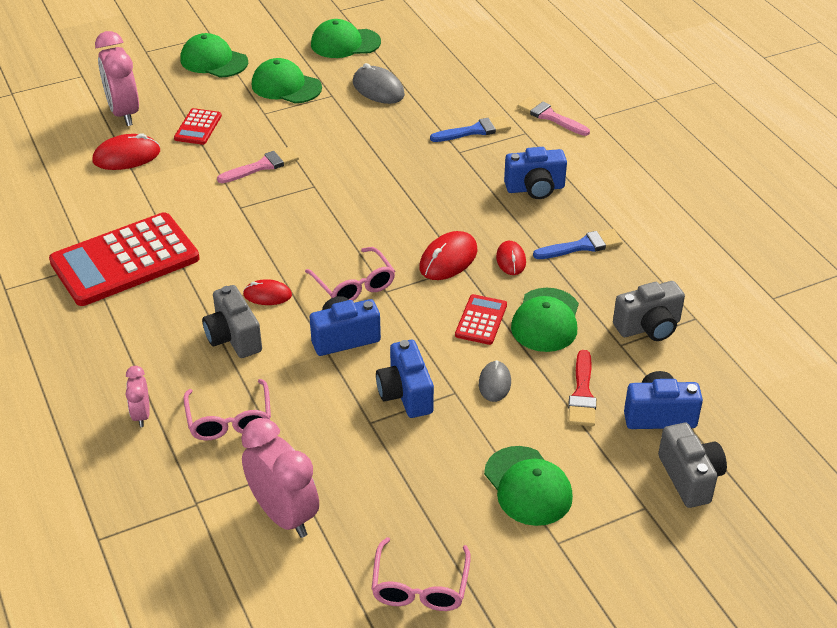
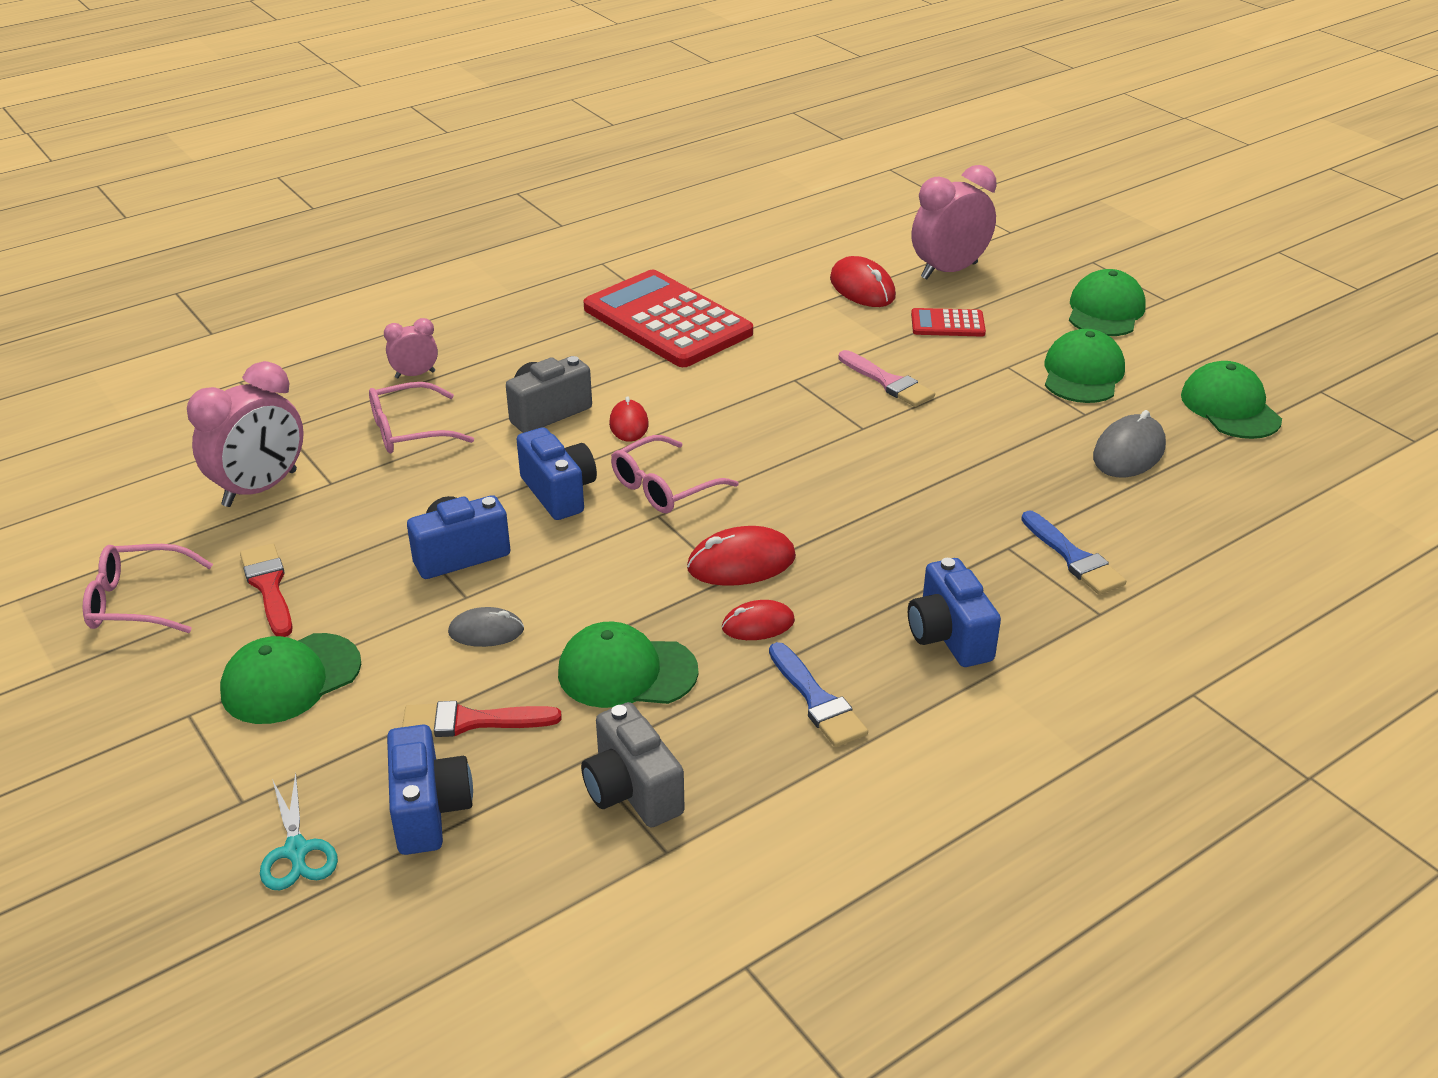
camera: 80 degrees right, 5 degrees down
red mouse [419,231,477,280] -> red mouse turned 45 degrees counterclockwise [687,526,796,586]
red calculator [455,294,507,345] -> none
pink brush [517,97,590,136] -> none
grey camera [658,423,727,508] -> turquoise scissors [260,773,338,890]
none -> red brush [240,543,293,637]

